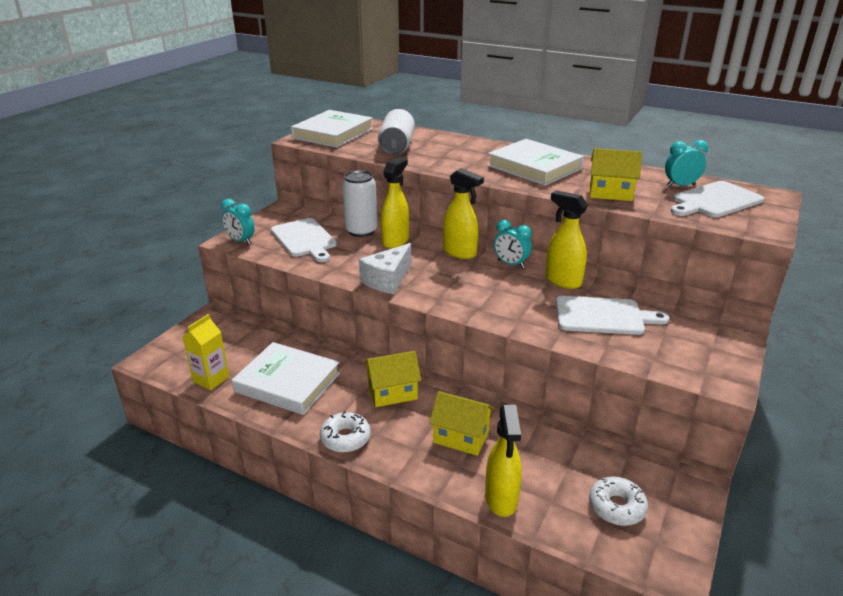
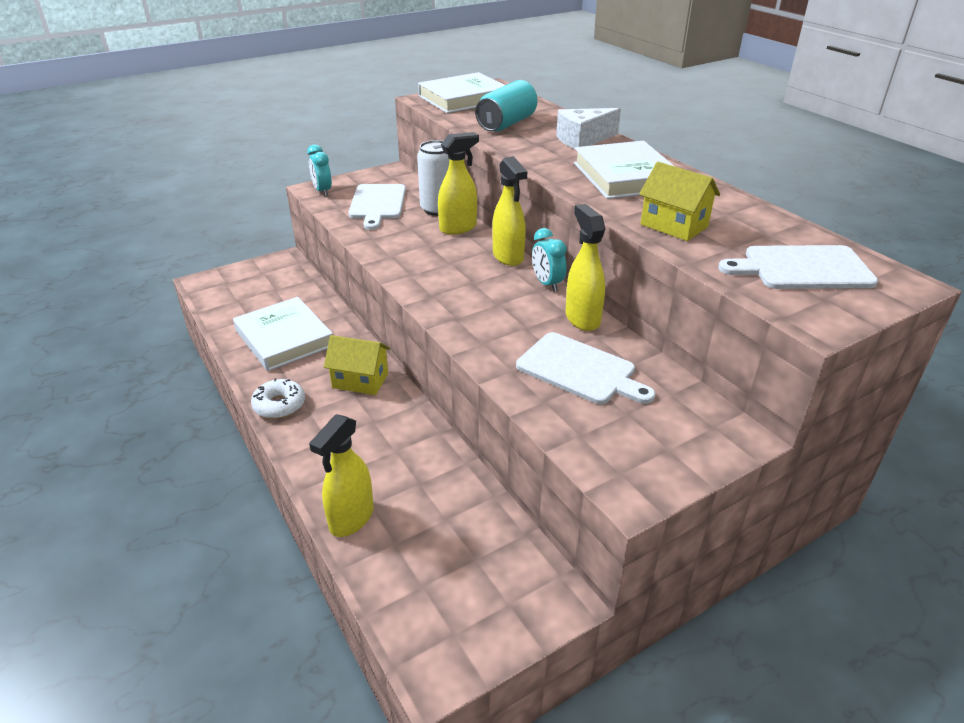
camera: 30 degrees right, 5 degrees up
yellow carton [182,314,230,390] -> none
white cheese [359,243,411,294] -> white cheese moved to [556,108,621,149]
white can [378,109,415,155] -> turquoise can [475,80,537,132]
yellow house [429,391,495,456] -> none
white donut [589,476,648,526] -> none
turquoise clock [665,140,708,187] -> none

